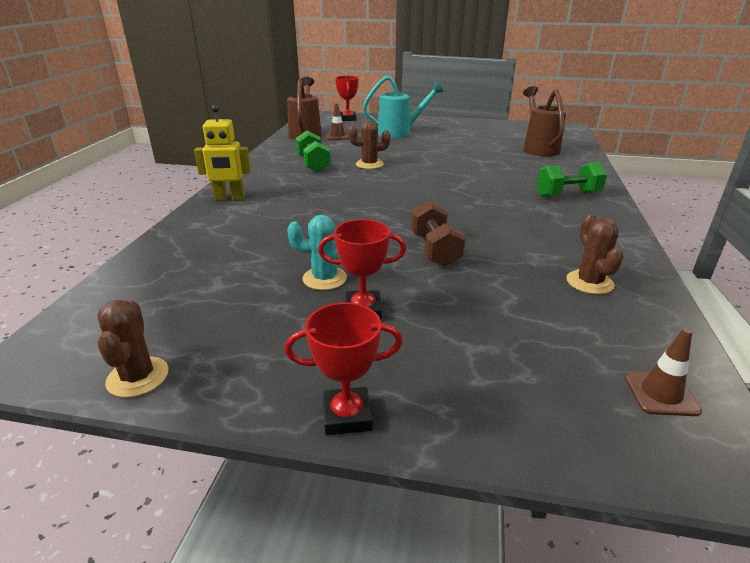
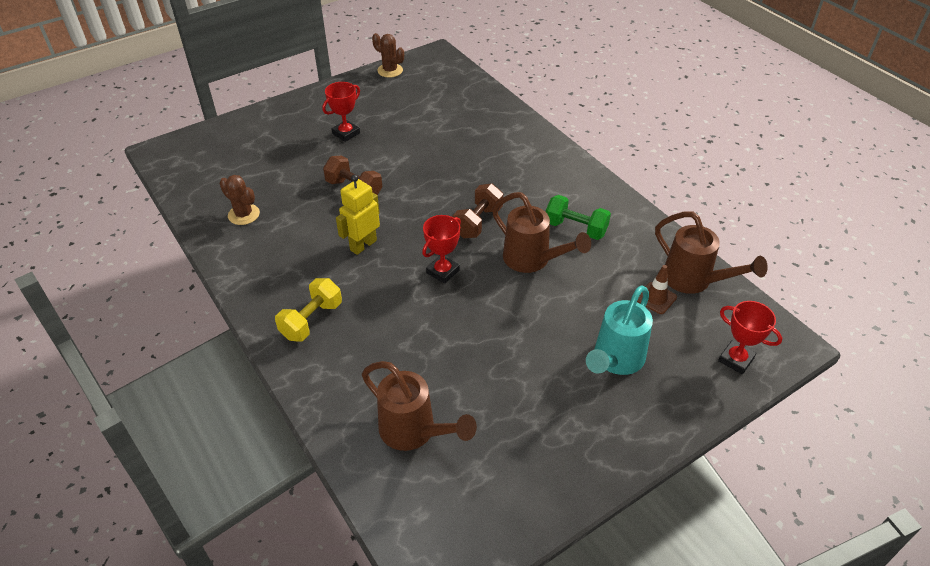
camera: 135 degrees right, 15 degrees up
yellow robot [194,105,251,201] -> yellow robot moved to [336,175,380,255]
red trophy [285,302,403,435] -> red trophy moved to [422,215,461,284]
turquoise cactus [287,215,347,290] -> none
brown cactus [348,120,390,169] -> brown watering can [492,192,591,273]
green dumbbell [536,162,607,197] -> yellow dumbbell [275,278,342,342]
brown traffic cone [625,328,702,416] -> none
none -> brown dumbbell [452,183,503,238]

